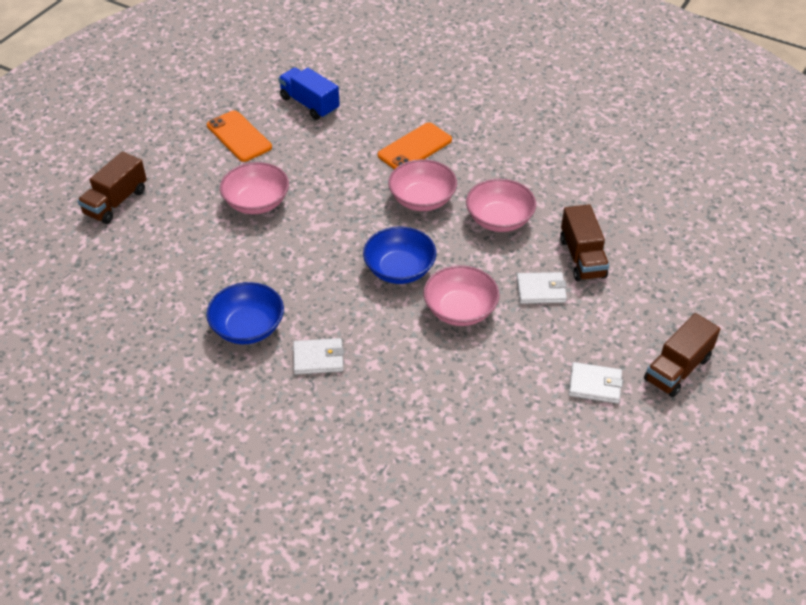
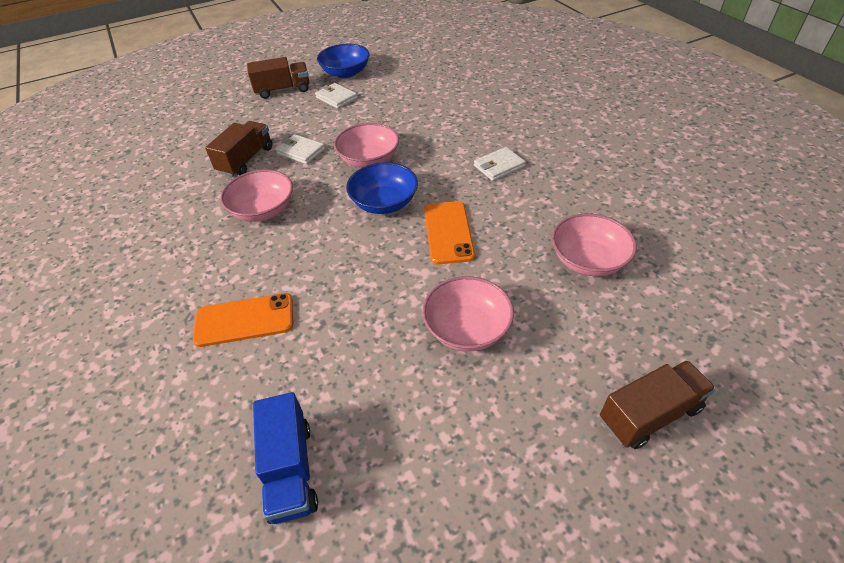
camera: 145 degrees left, 0 degrees up
blue bowl [206,282,284,344] -> blue bowl moved to [317,44,370,78]
orange phone [207,110,272,162] -> orange phone moved to [424,201,475,265]
white wallet [293,338,344,374] -> white wallet turned 60 degrees counterclockwise [474,147,526,181]
pink bowl [388,159,457,211] -> pink bowl moved to [552,213,637,276]

